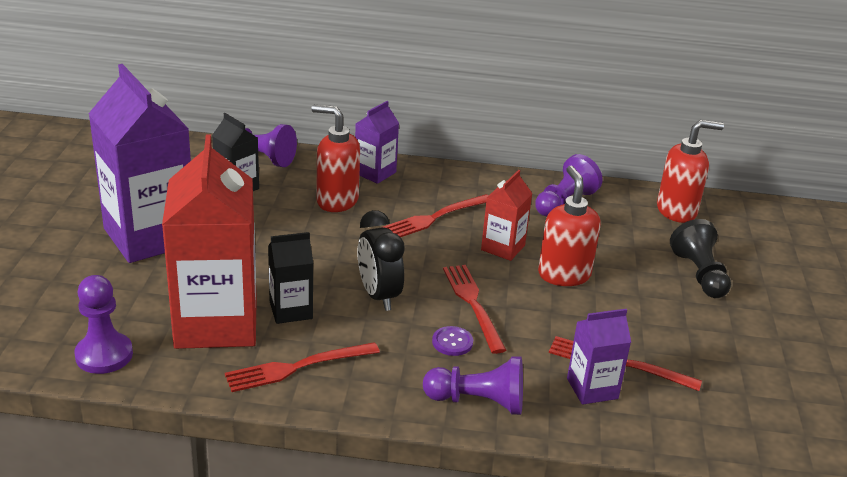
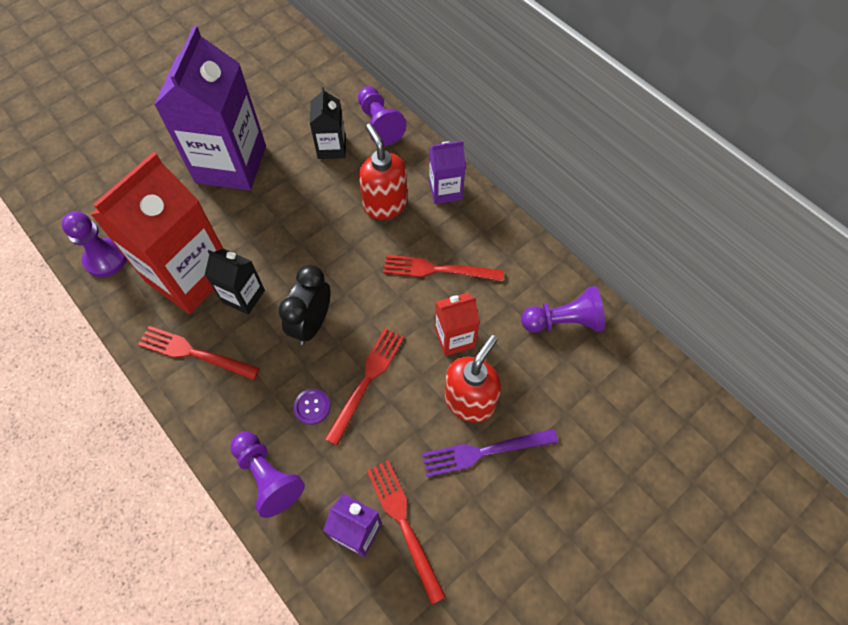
camera: 45 degrees right, 30 degrees up
red soap dispenser [657,120,724,223] -> none
black pawn [670,219,731,298] -> none
none -> purple fork [422,429,558,477]

